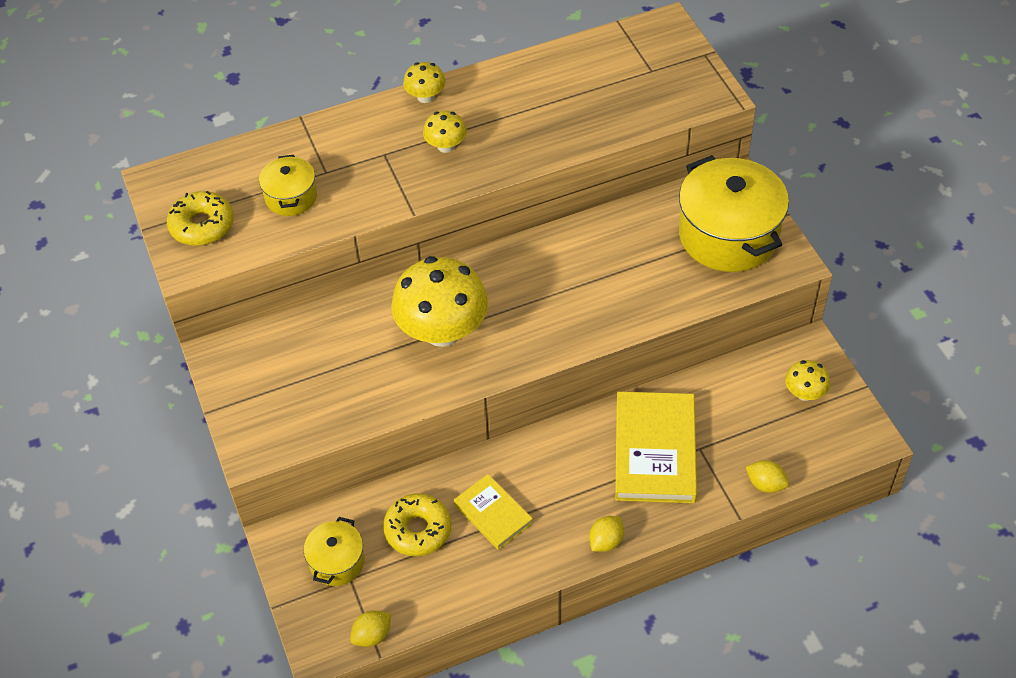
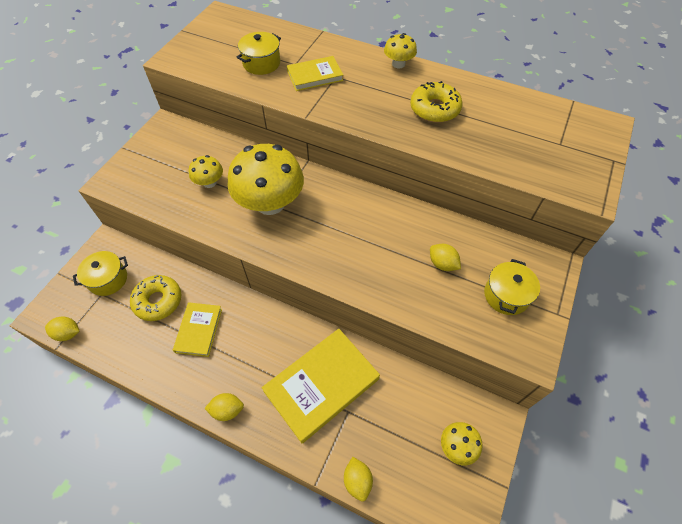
camera: 45 degrees right, 5 degrees up
yellow donut [167,191,234,246] -> yellow donut moved to [410,81,463,123]
yellow mushroom [423,111,467,153] -> yellow mushroom moved to [189,155,223,188]
yellow pot [679,155,789,272] -> yellow pot [484,259,540,315], size x0.51
none -> yellow book [287,56,343,91]
none -> yellow lemon [430,244,461,271]

